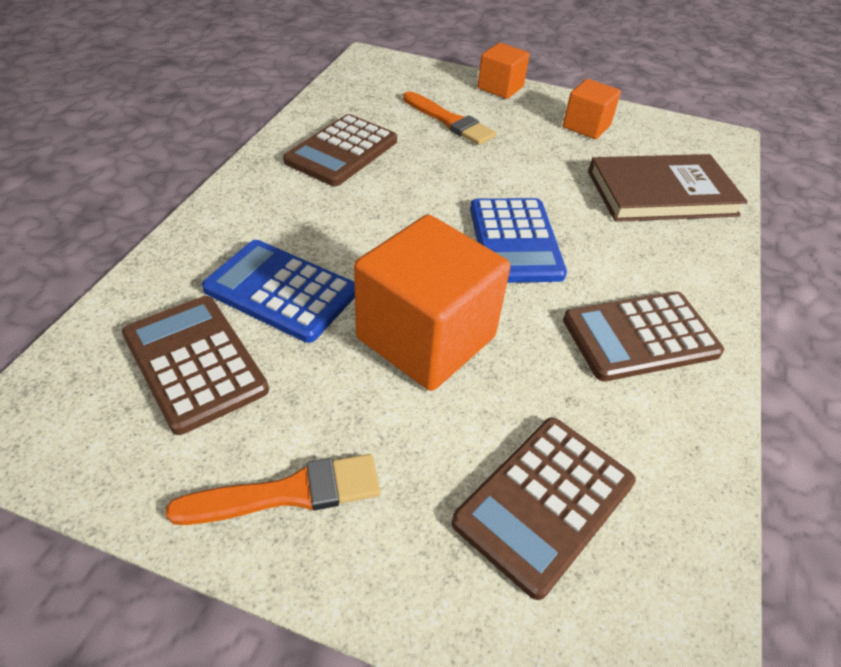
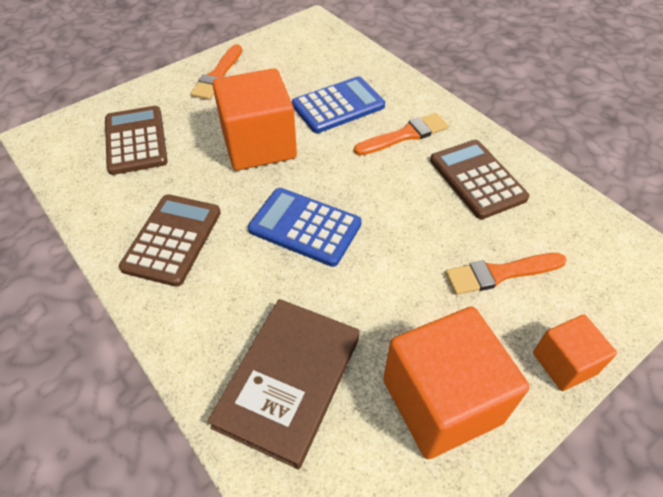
camera: 125 degrees right, 5 degrees up
brown calculator [122,296,269,435] -> none
orange cube [563,79,621,139] -> orange cube [383,307,529,459], size x1.84
none -> orange brush [354,113,448,155]

